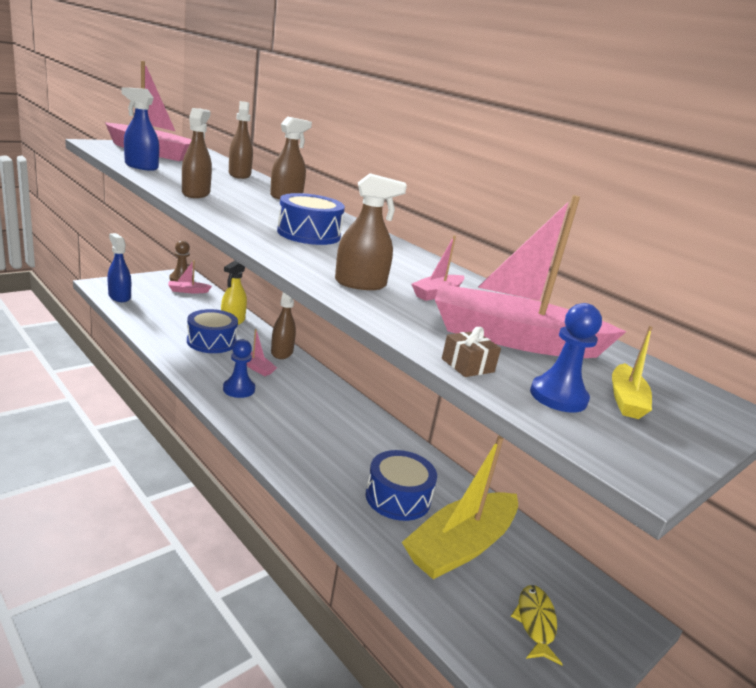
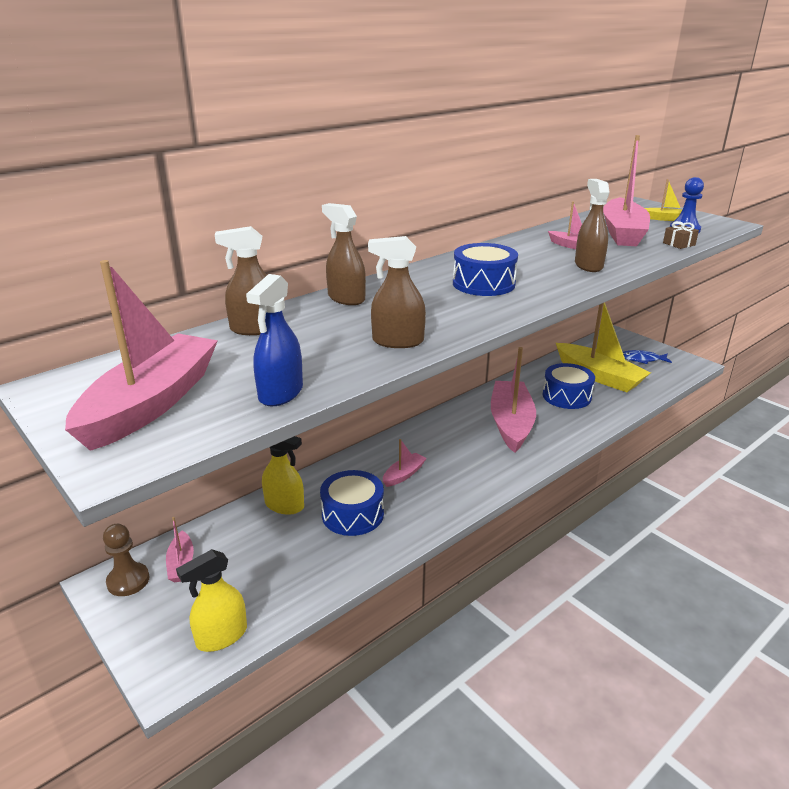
camera: 85 degrees left, 5 degrees up
blue spray bottle [107,233,131,302] -> yellow spray bottle [176,549,247,652]
blue pawn [223,339,255,398] -> none
brown spray bottle [271,292,296,359] -> none
yellow fish [511,585,563,666] -> blue fish [623,350,672,364]
none -> pink boat [491,347,536,453]

